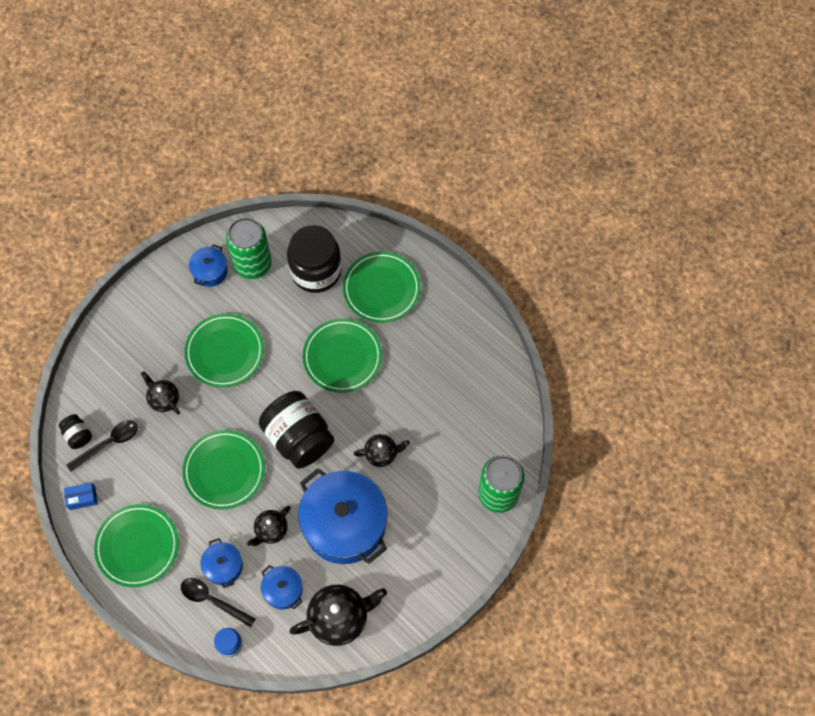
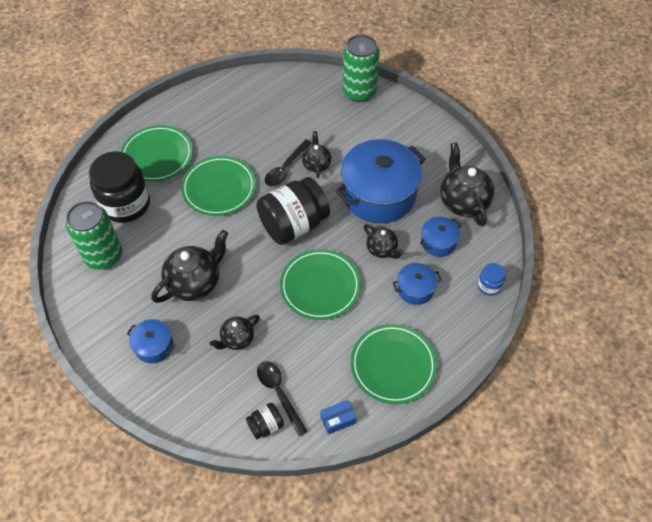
camera: 85 degrees left, 10 degrees down
blue box [64,483,98,510] -> blue box turned 75 degrees clockwise [320,400,357,435]
black spoon [181,578,256,627] -> black spoon moved to [265,139,312,186]
green plate [184,314,264,388] -> black teapot [151,230,228,303]
blue pot [189,244,228,287] -> blue pot moved to [127,319,175,363]

